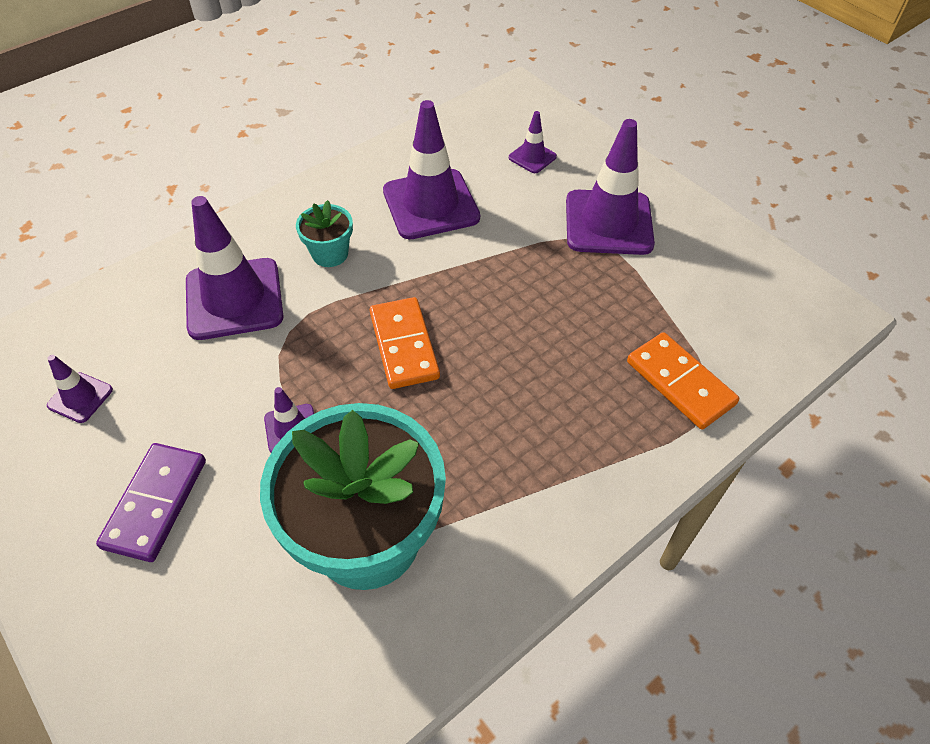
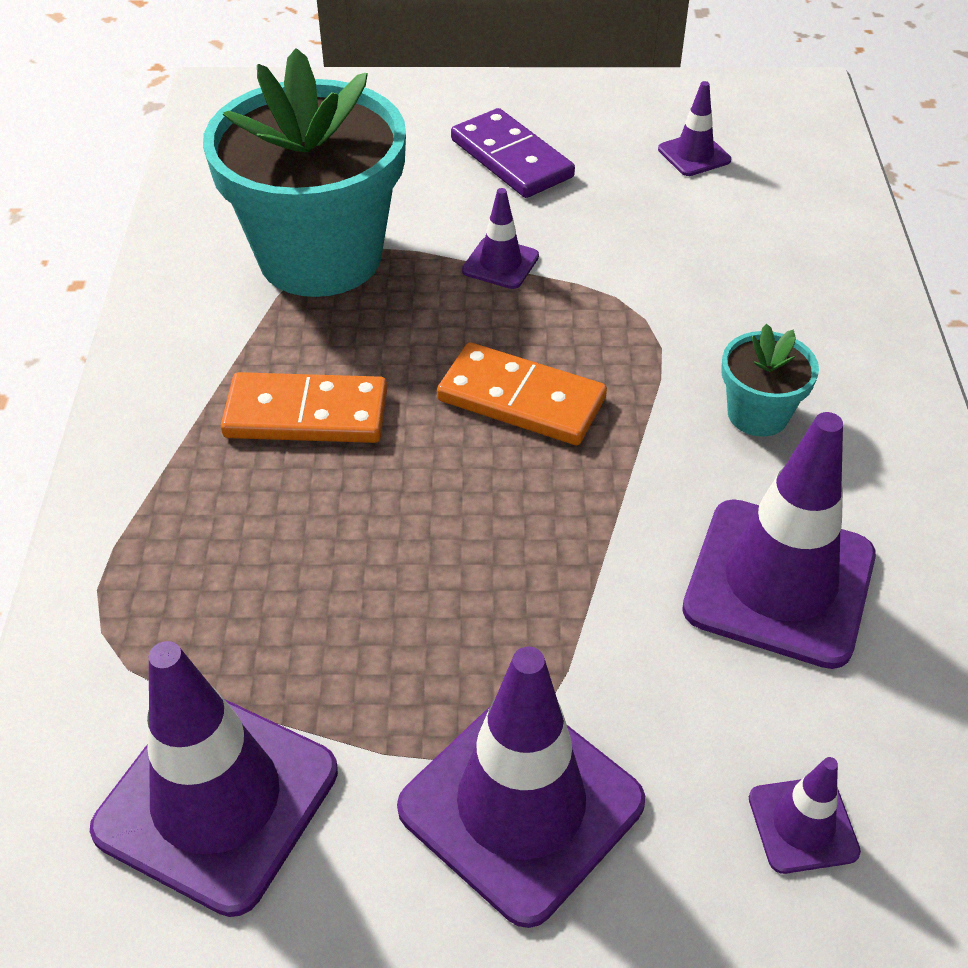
camera: 130 degrees right, 5 degrees down
purple traffic cone [186,196,283,340] -> purple traffic cone moved to [90,641,338,917]
orange domino [627,332,739,430] -> orange domino moved to [221,372,387,443]

